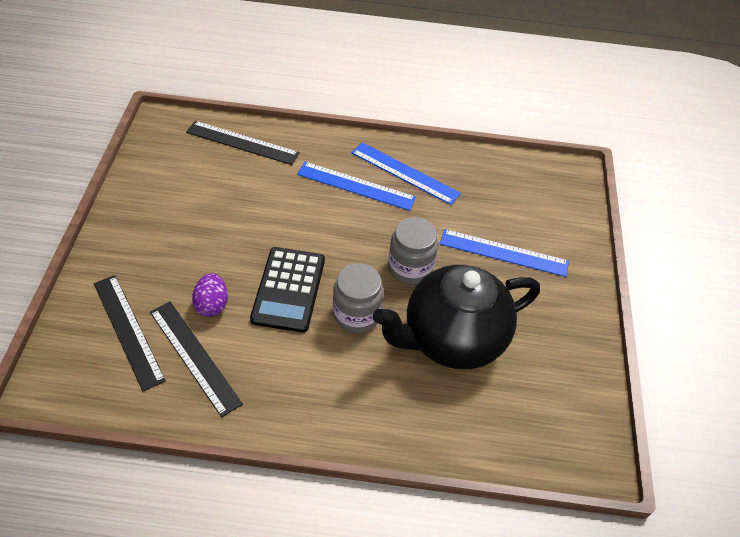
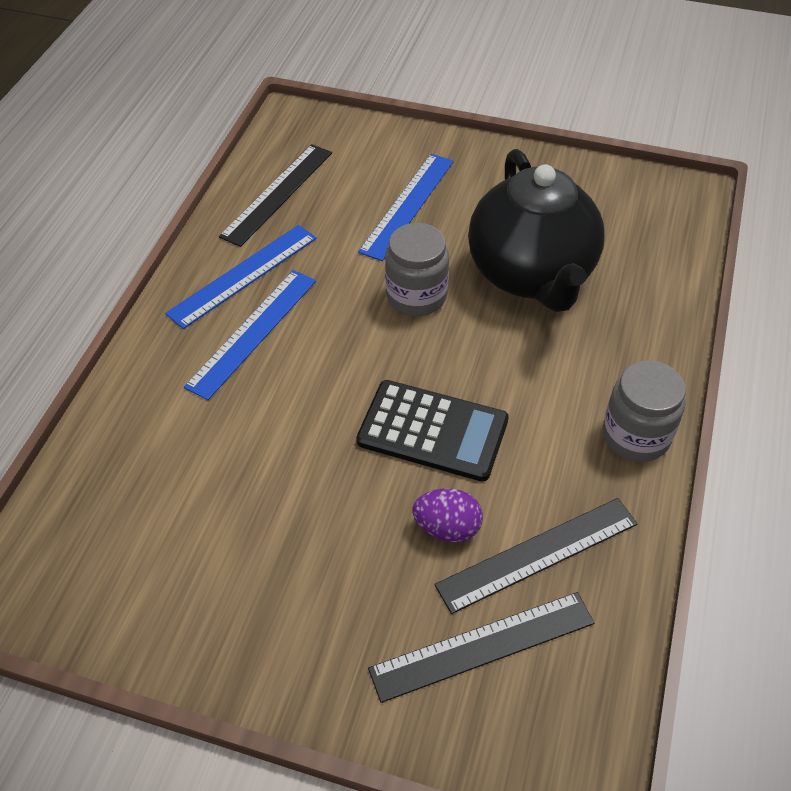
camera: 75 degrees left, 0 degrees up
black ruler [186,121,300,165] -> black ruler moved to [219,144,332,247]
grey jar [333,263,384,333] -> grey jar moved to [603,360,686,462]

